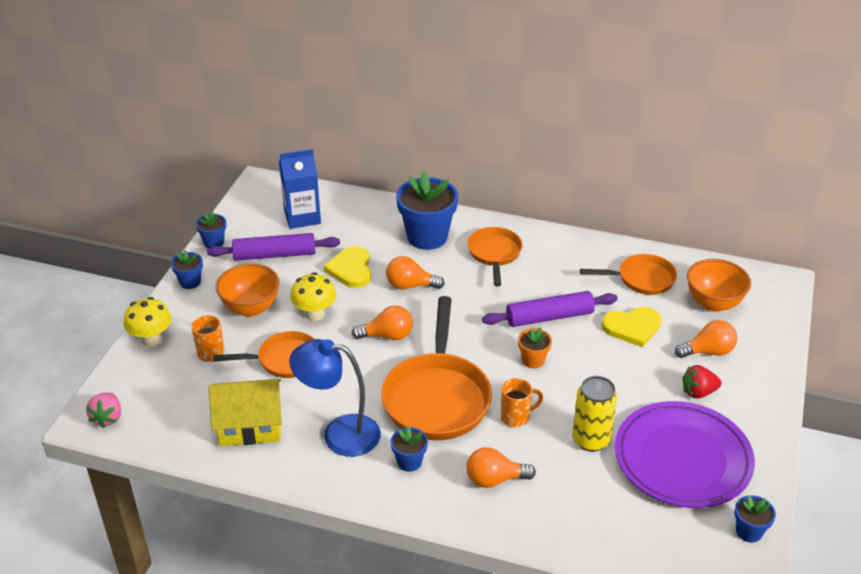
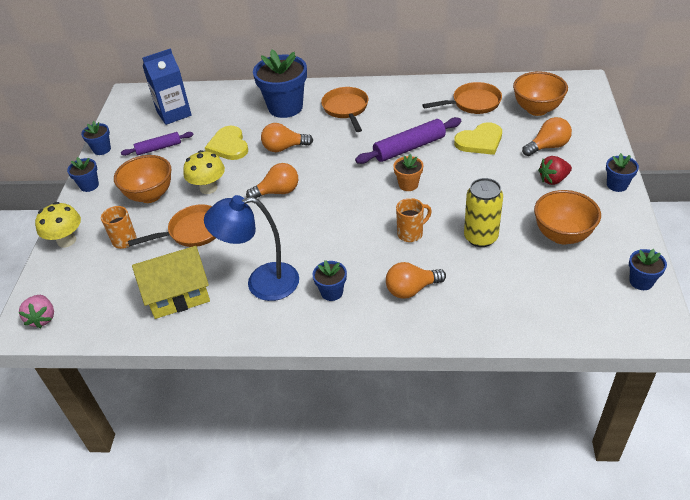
camera: 10 degrees left, 5 degrees up
purple rolling pin [207,233,340,261] -> purple rolling pin [121,132,193,156], size x0.63
orange pan [381,296,492,440] -> none
purple plate [615,401,755,508] -> orange bowl [534,190,601,245]
none -> blue flower pot [606,153,639,192]

